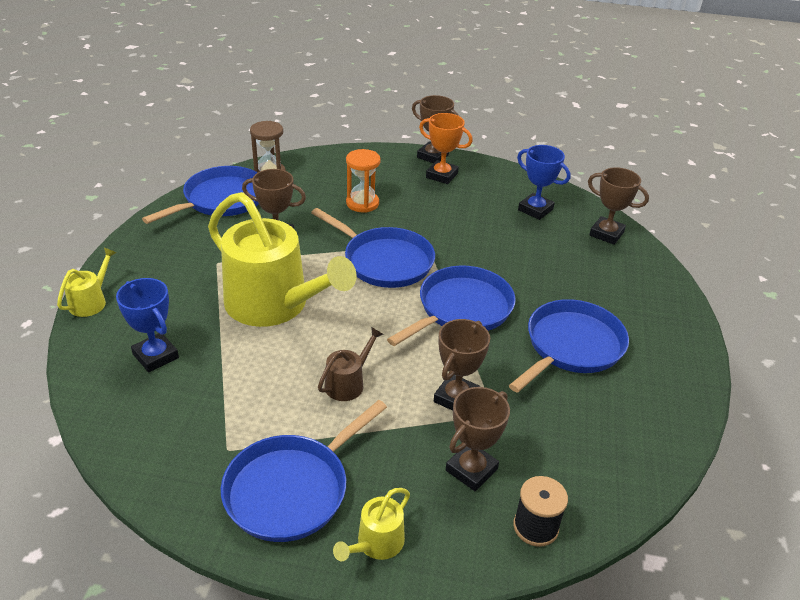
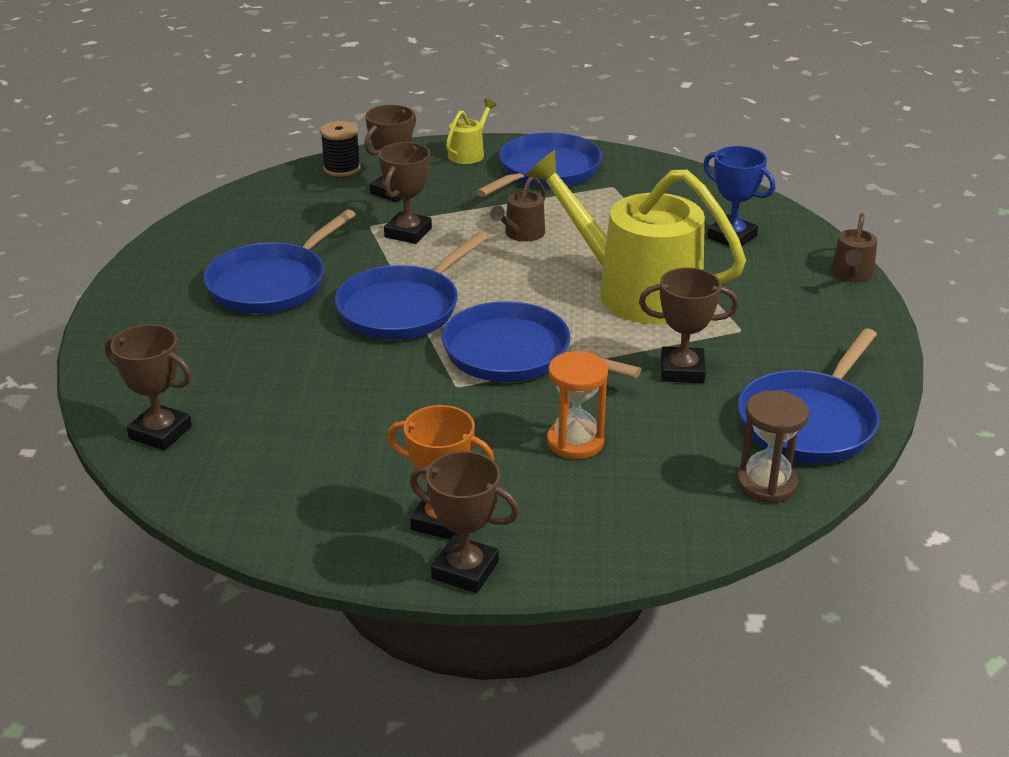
camera: 175 degrees right, 5 degrees down
yellow watering can [57,248,117,317] -> brown watering can [831,213,877,282]
blue trophy [517,145,571,220] -> none

